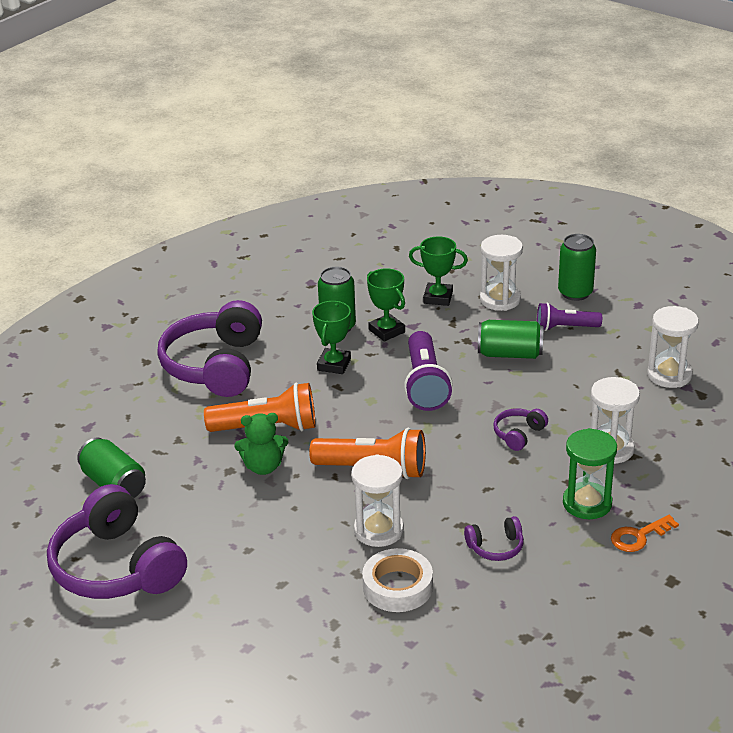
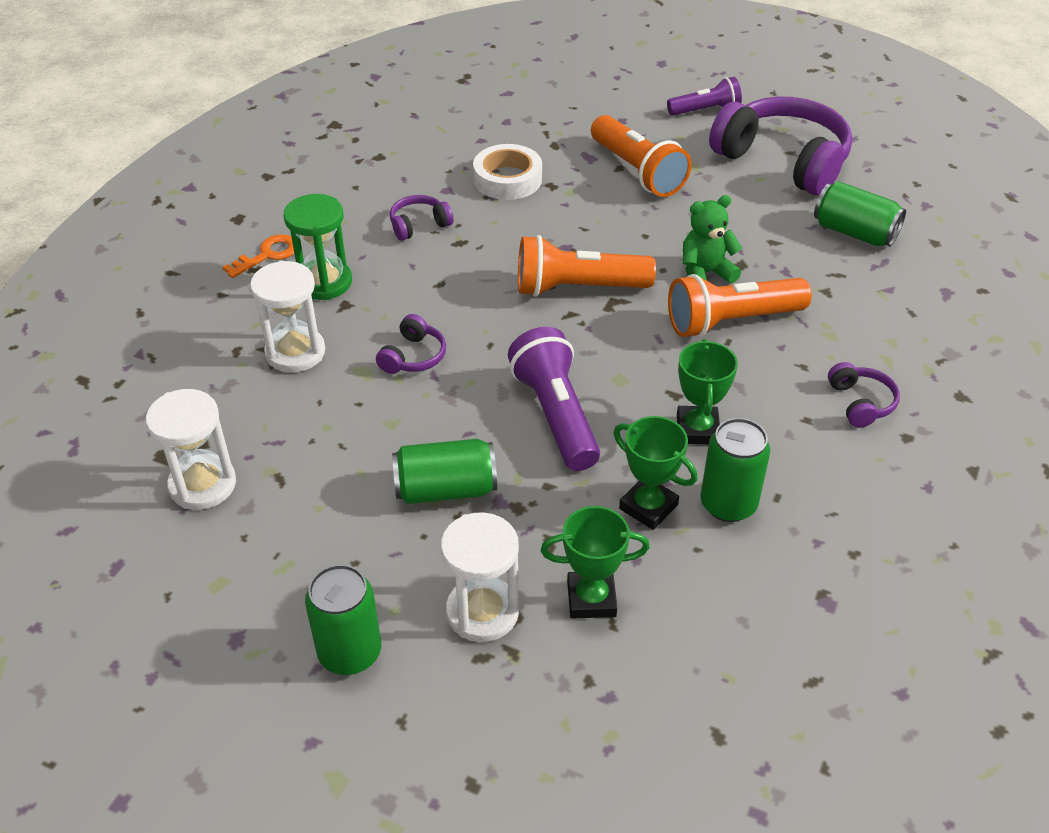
camera: 165 degrees right, 10 degrees up
purple headphones [157,300,262,397] -> purple headphones [828,362,900,428], size x0.43
white hourglass [351,454,404,547] -> none
purple flashlight [537,303,602,331] -> purple flashlight moved to [667,77,742,116]
none -> orange flashlight [591,115,692,197]

